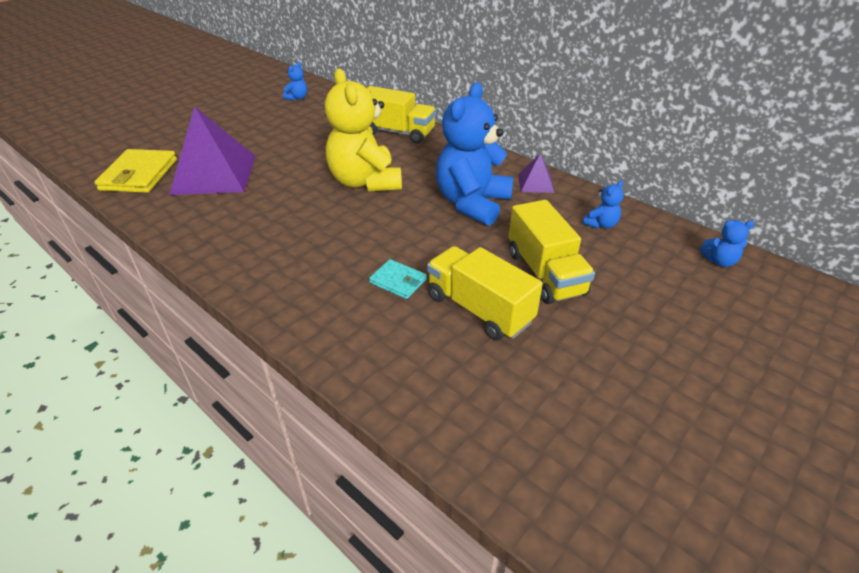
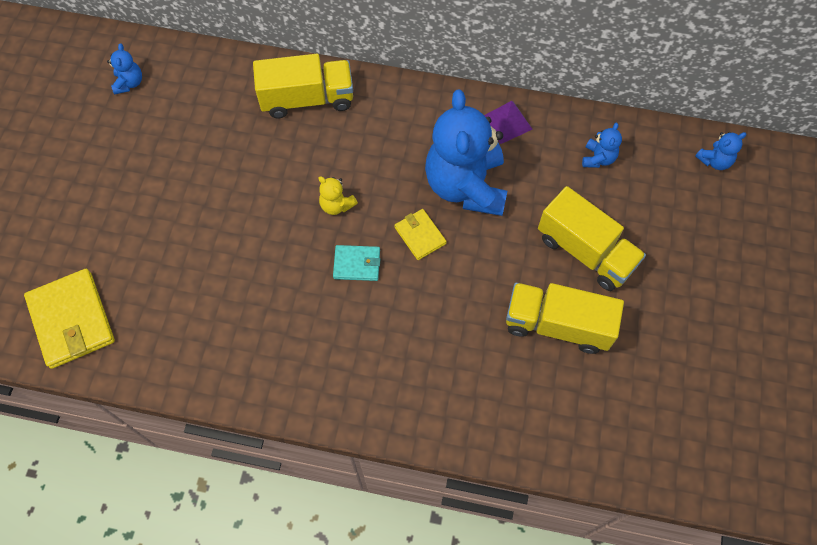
camera: 30 degrees left, 25 degrees up
purple pyramid [169,106,256,195] -> none
yellow teddy bear [325,69,402,192] -> yellow teddy bear [318,176,358,215], size x0.41
turquoise wallet [369,259,427,299] -> turquoise wallet moved to [333,245,380,281]
none -> yellow wallet [394,209,447,260]

